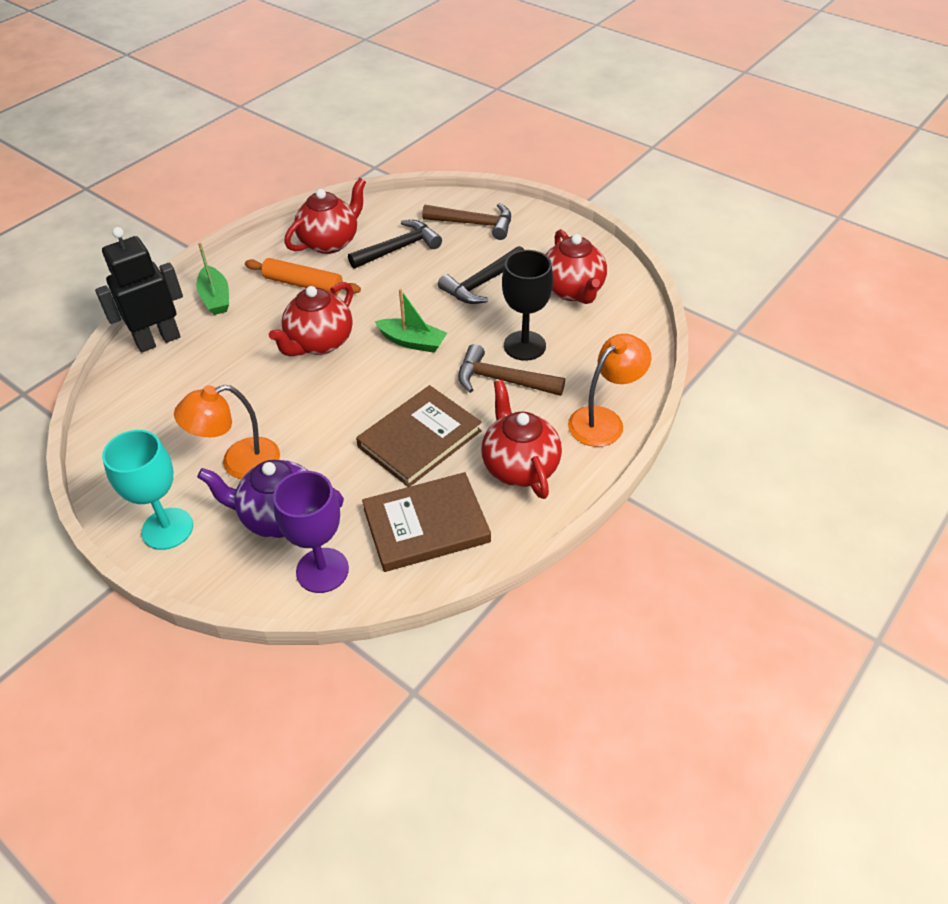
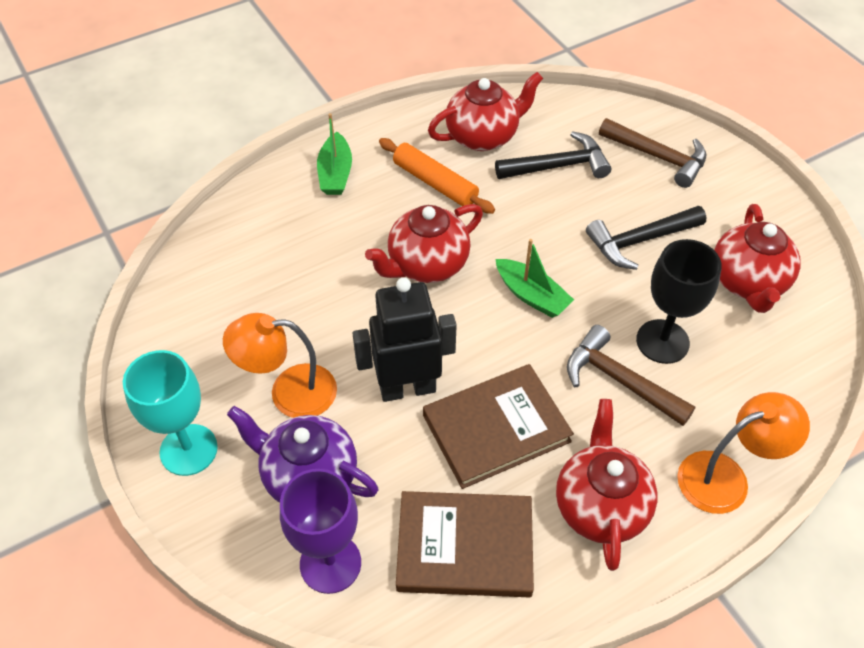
camera: 20 degrees right, 5 degrees up
black robot [95,227,183,353] -> black robot moved to [352,278,457,402]

